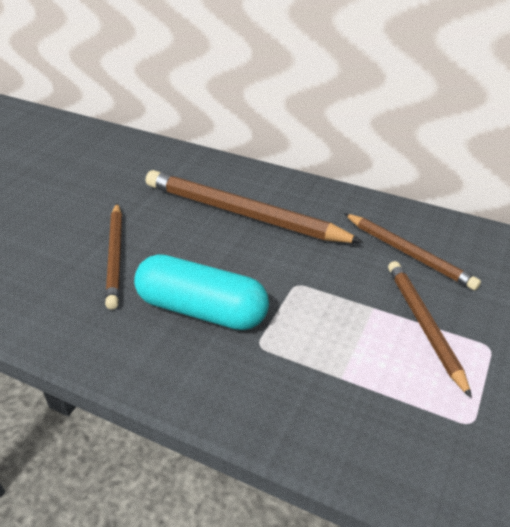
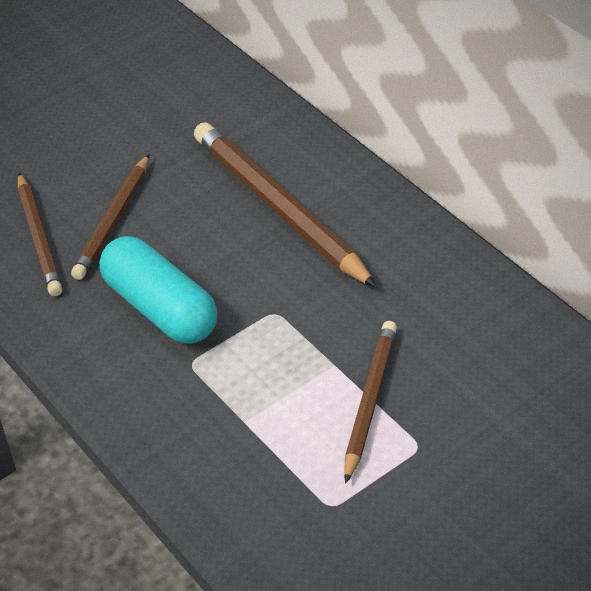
camera: 30 degrees right, 5 degrees up
brown pencil [344,213,481,290] -> brown pencil moved to [18,173,62,296]

